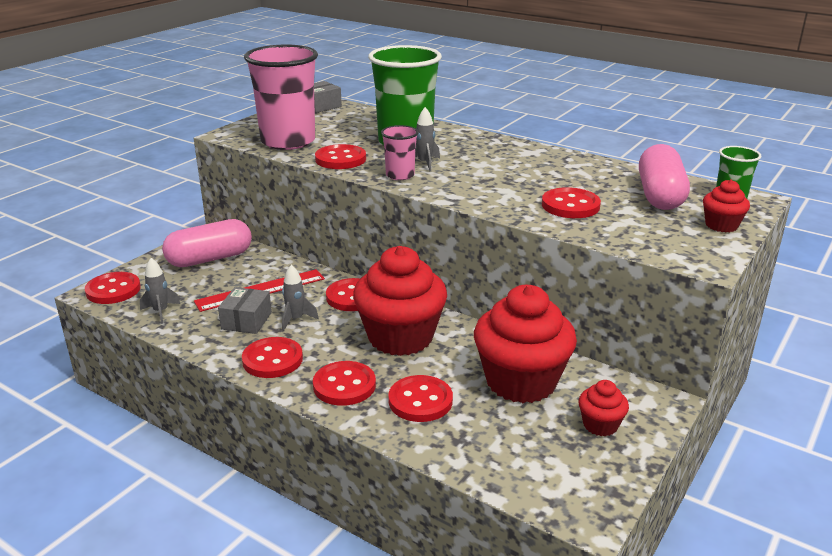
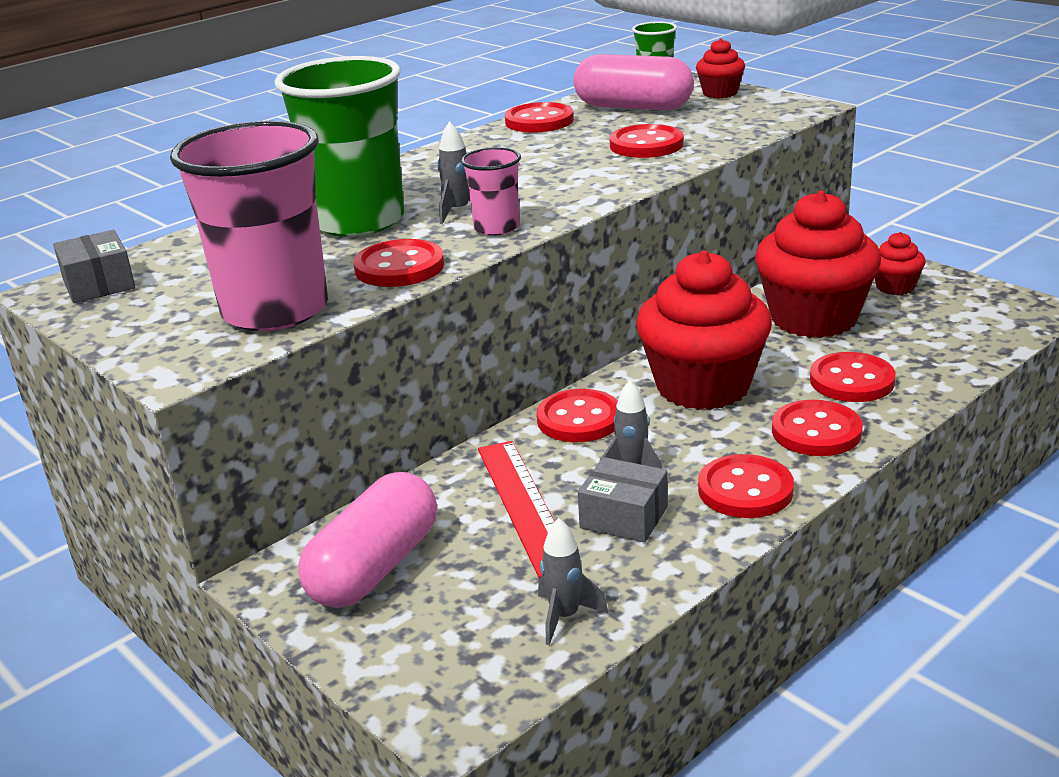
camera: 75 degrees left, 0 degrees up
red button [85,272,141,304] -> red button moved to [505,102,574,133]
pink capsule [162,219,252,267] -> pink capsule turned 45 degrees clockwise [298,472,437,608]

